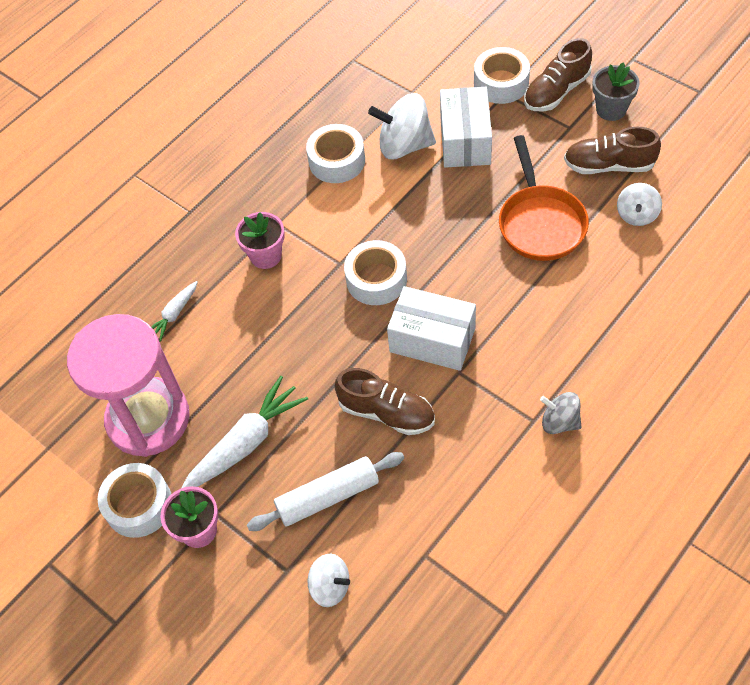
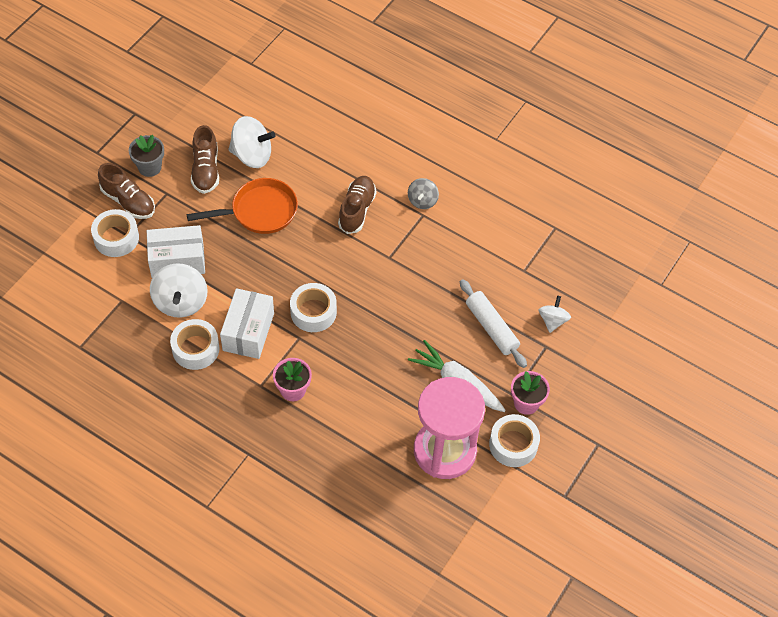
camera: 105 degrees left, 0 degrees up
white carrot [152,281,198,342] -> none
brown shoe [334,368,435,435] -> brown shoe moved to [338,176,376,234]
white box [387,286,476,371] -> white box moved to [220,288,274,359]
white spinning top [617,183,662,226] -> white spinning top [228,116,275,168], size x1.70

